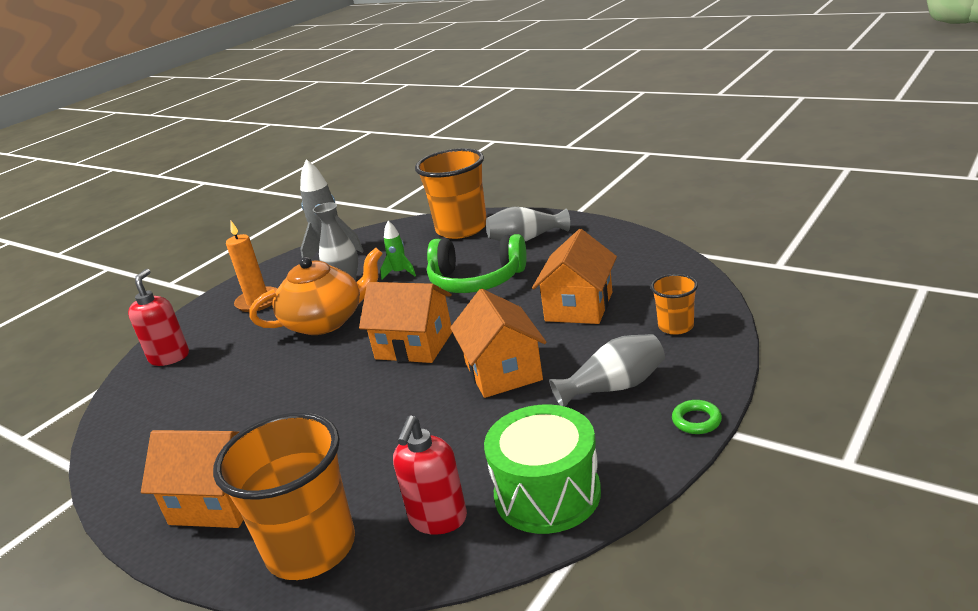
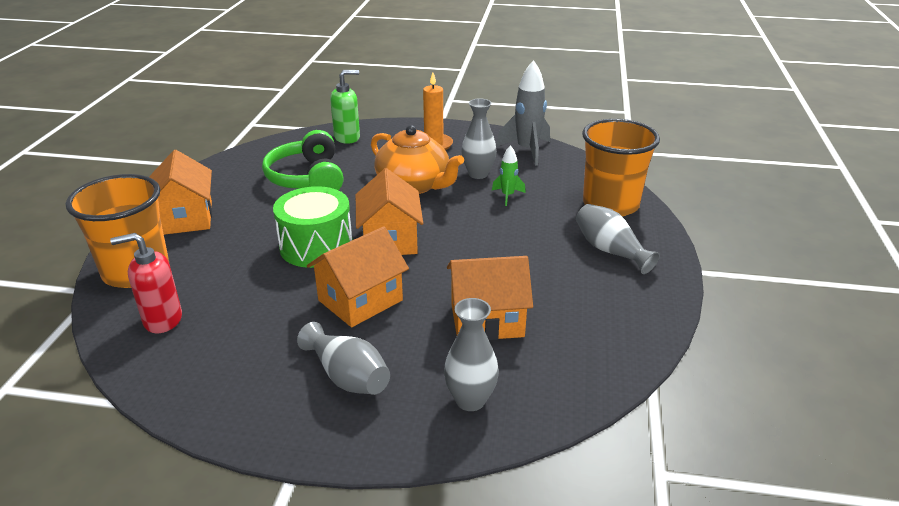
camera: 60 degrees right, 5 degrees up
red soap dispenser [128,269,189,366] -> green soap dispenser [330,70,360,144]
green headphones [427,234,527,293] -> green headphones moved to [262,130,344,190]
green drum [484,404,601,534] -> green drum moved to [273,186,353,268]
orange cup [651,274,698,335] -> grey vase [444,298,499,411]
green ring [672,400,722,434] -> none

